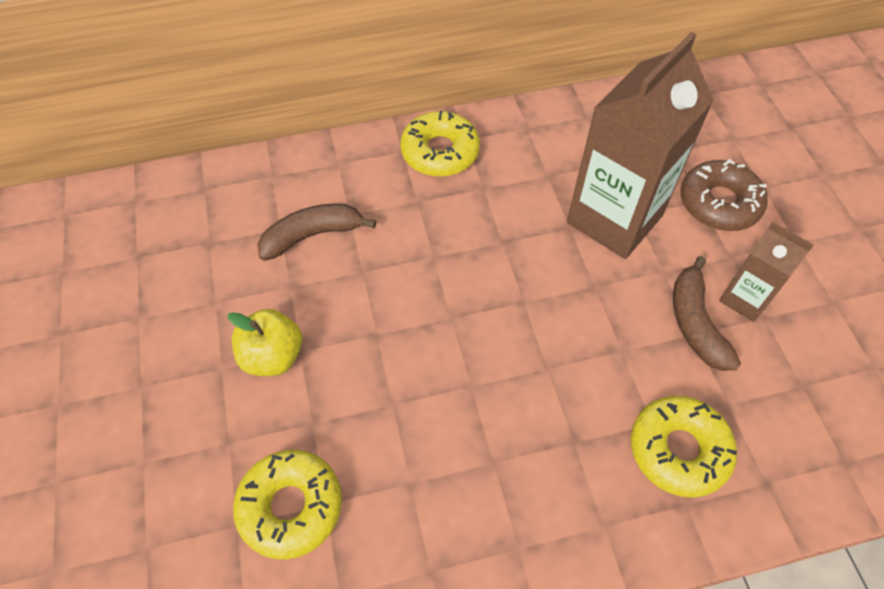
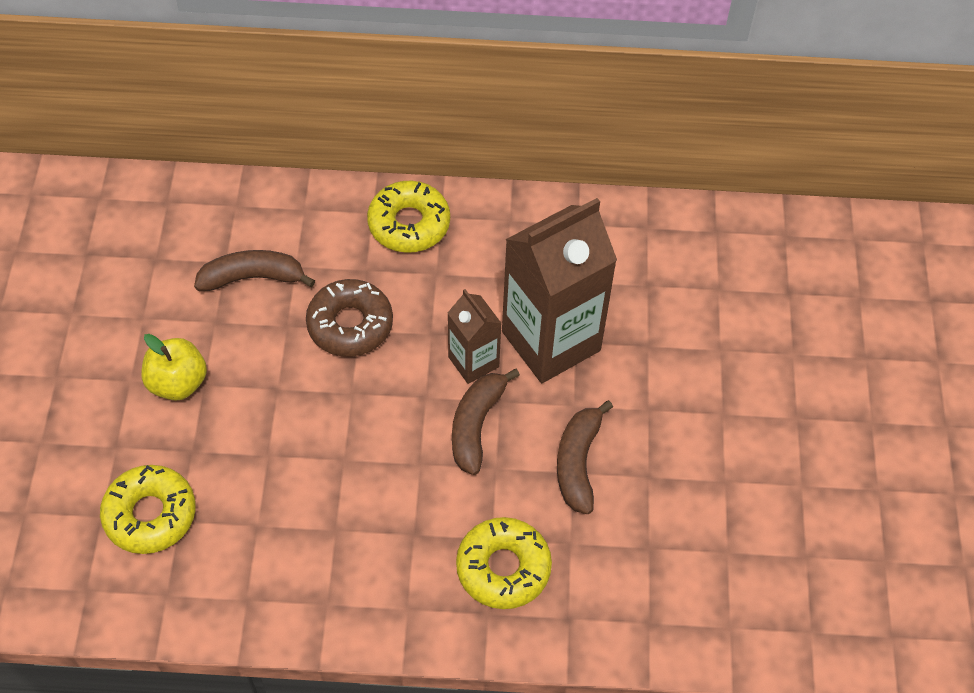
camera: 15 degrees right, 0 degrees up
brown donut [681,159,768,231] -> brown donut moved to [306,279,393,357]
brown carton [719,222,814,322] -> brown carton moved to [448,289,502,384]
none -> brown banana [452,369,520,475]

